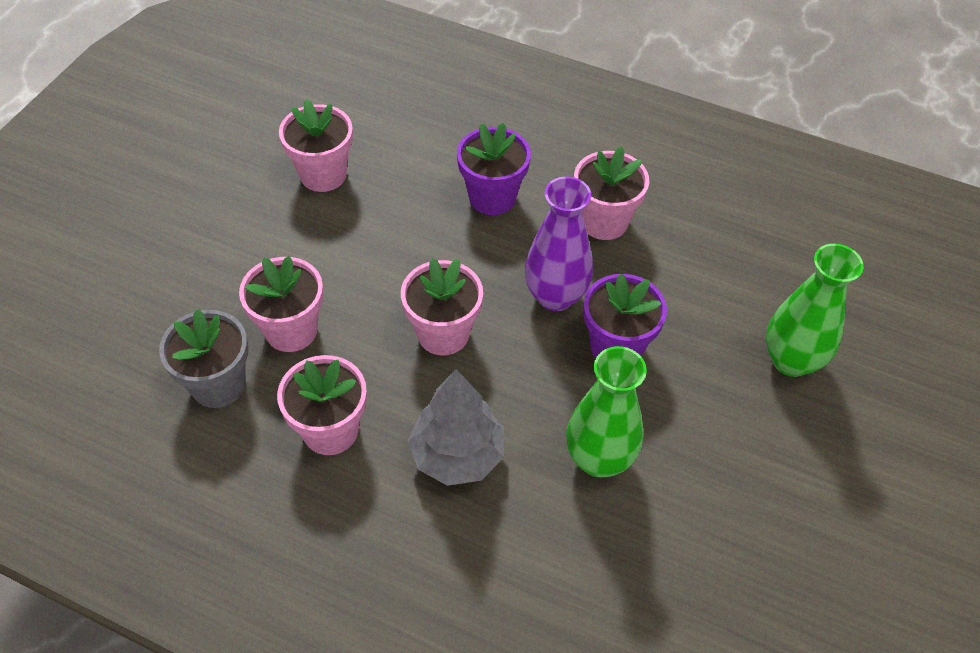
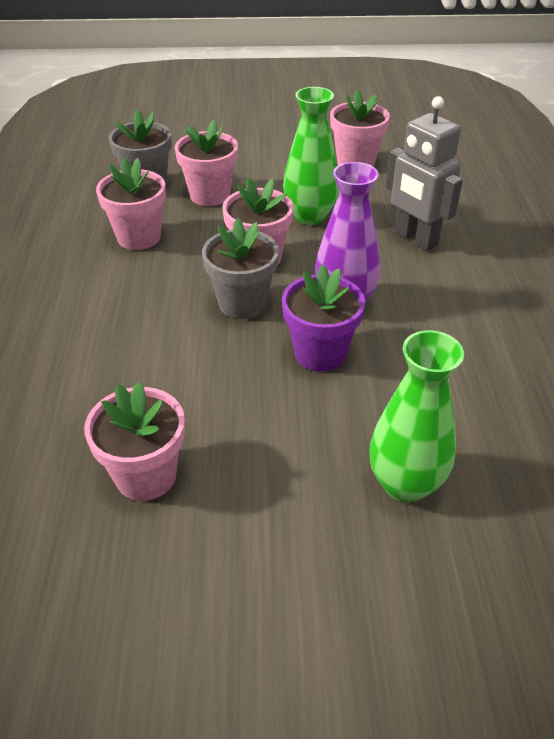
camera: 65 degrees right, 10 degrees down
grey tree [408,369,504,486] -> none
purple flower pot [457,122,531,215] -> grey robot [386,96,463,251]
green vase [566,346,647,477] -> green vase moved to [283,87,339,225]
pink flower pot [574,146,649,240] -> pink flower pot moved to [84,382,185,501]
none -> grey flower pot [202,218,279,319]

